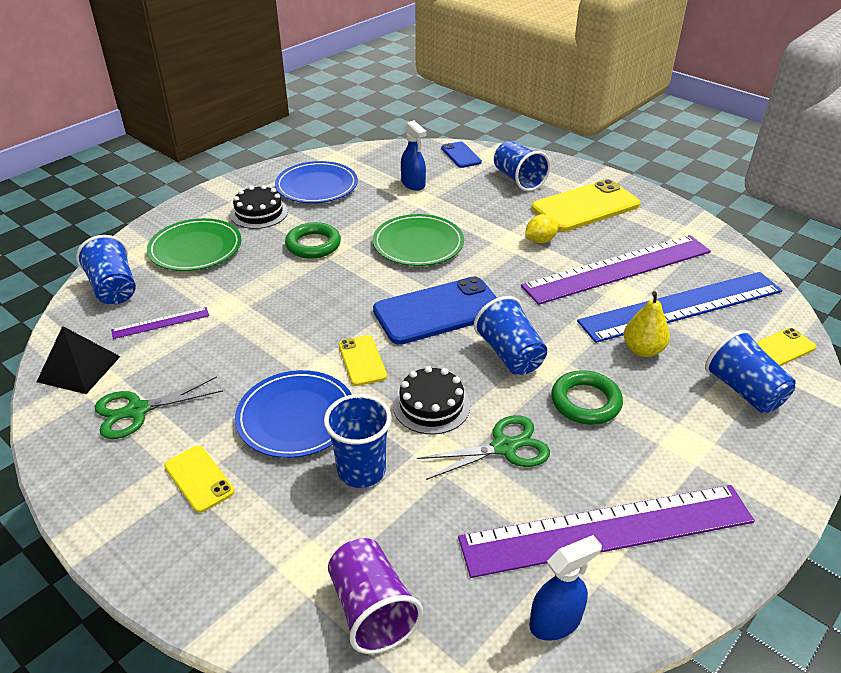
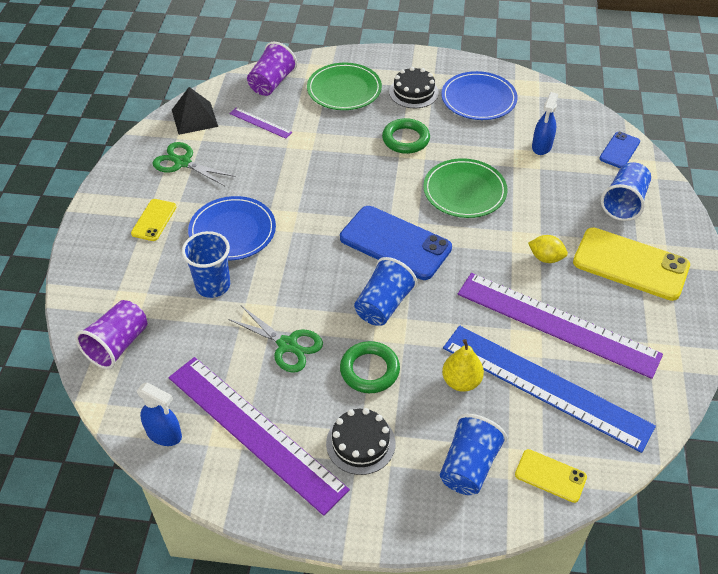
camera: 55 degrees right, 10 degrees up
blue cup [76,235,136,305] -> purple cup [247,42,297,96]
yellow phone [339,335,387,386] -> none
black cake [393,366,470,434] -> black cake moved to [326,408,396,475]

